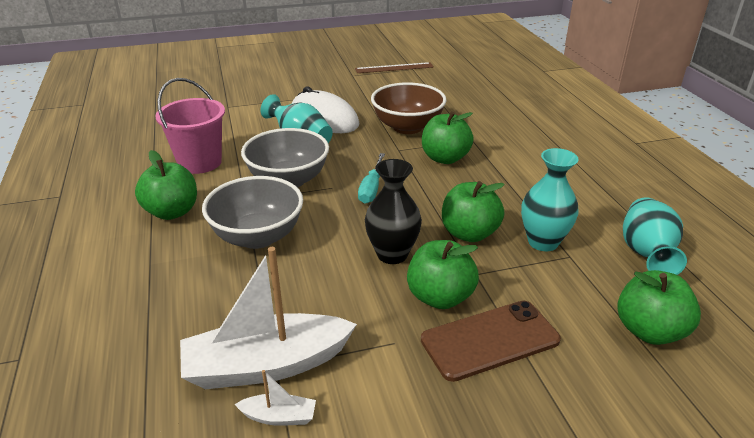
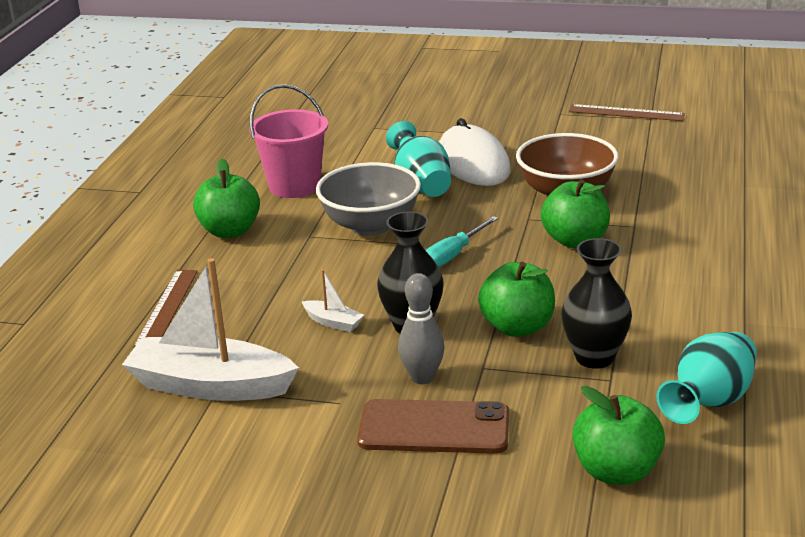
camera: 30 degrees right, 5 degrees down
grey bowl [202,176,303,249] -> none
white boat [234,370,316,426] -> white boat moved to [302,269,364,332]
green apple [407,240,479,309] -> grey bowling pin [398,273,445,384]
turquoise vase [521,148,579,251] -> black vase [561,238,632,369]
none -> brown ruler [133,270,198,349]

